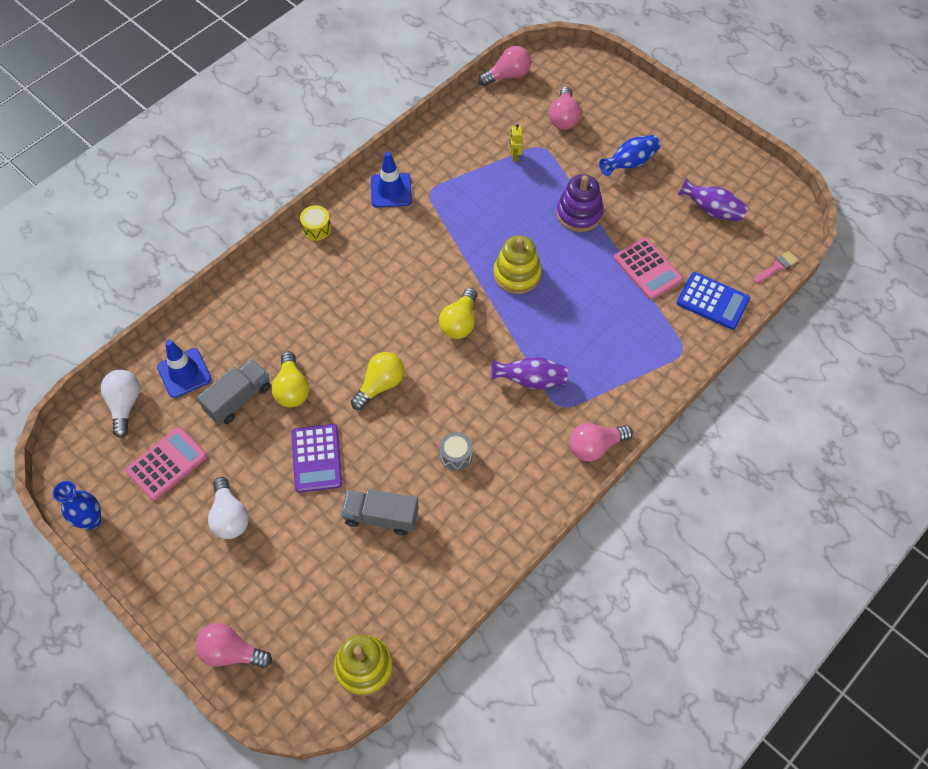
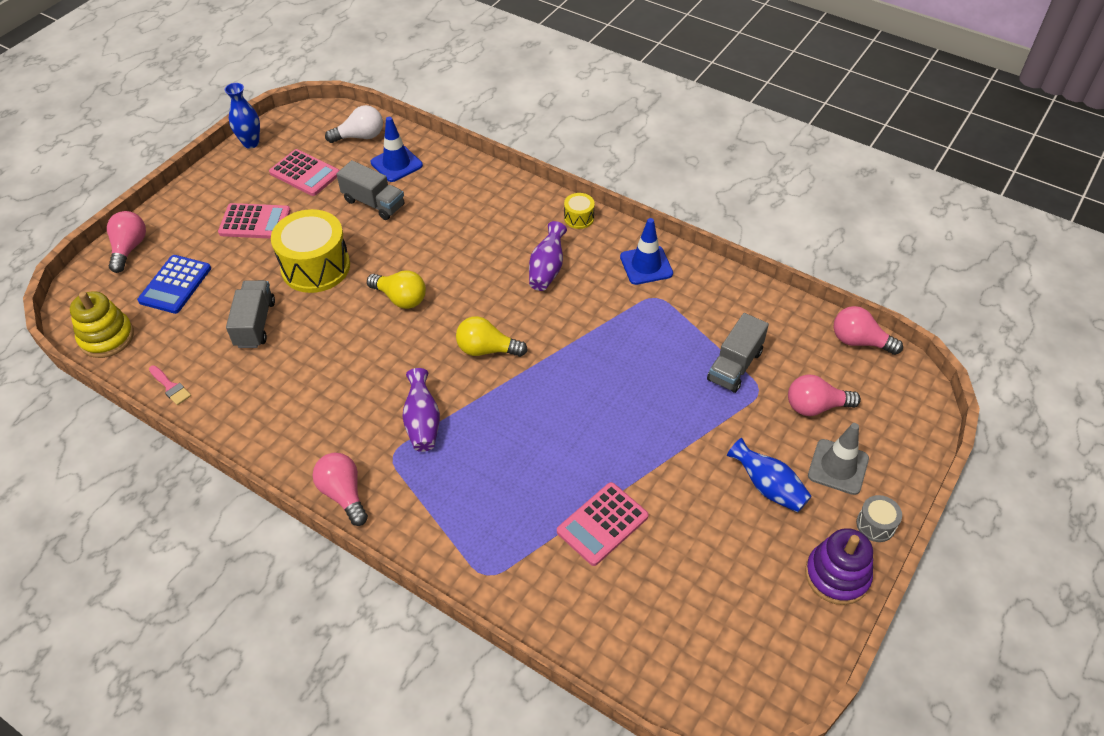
camera: 80 degrees right, 10 degrees down
white light bulb [208,477,249,539] -> pink calculator [218,203,291,239]
yellow light bulb [271,351,309,408] -> none
purple calculator [291,424,342,493] -> yellow drum [271,209,350,293]
grey drum [439,432,472,471] -> grey drum moved to [856,495,902,542]
pink light bulb [479,46,531,86] -> pink light bulb turned 150 degrees clockwise [833,306,903,355]
yellow stacking toy [493,236,542,294] -> none
yellow robot [510,124,523,162] -> grey truck [707,313,769,393]
purple stacking toy [557,174,604,232] -> purple stacking toy moved to [805,528,873,605]
blue calculator [676,272,750,330] -> blue calculator moved to [137,255,211,314]
purple vase [678,179,748,222] -> purple vase moved to [529,221,567,291]
pink brush [754,251,798,283] -> pink brush moved to [149,365,191,405]
none -> grey traffic cone [808,423,869,495]

